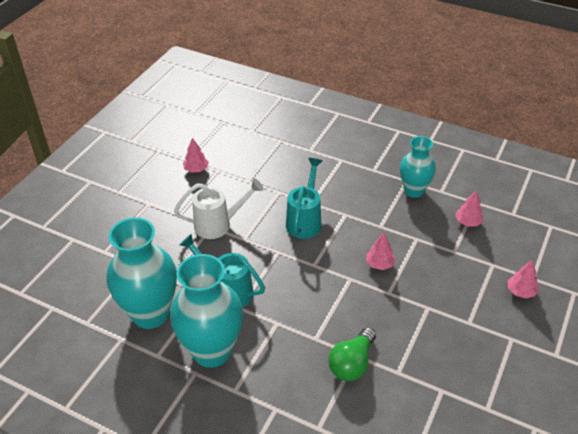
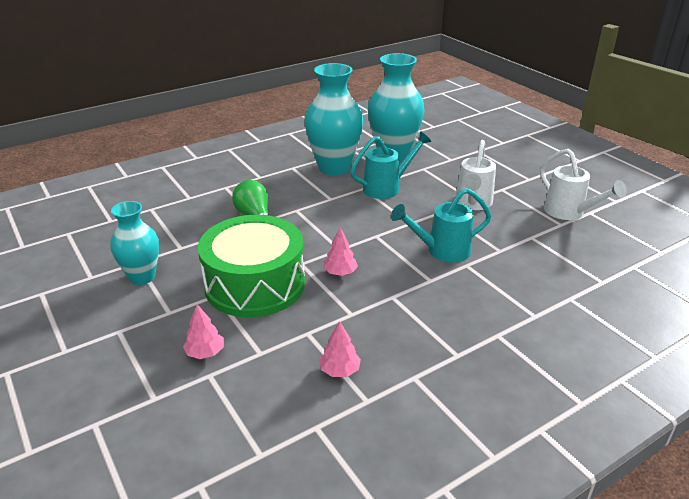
camera: 120 degrees right, 10 degrees down
pink tree [183,138,209,173] -> white watering can [540,149,627,220]
turquoise watering can [286,158,322,239] -> turquoise watering can turned 120 degrees clockwise [391,188,491,263]
turquoise vase [400,136,436,198] -> turquoise vase moved to [110,201,159,285]
none -> green drum [198,215,305,317]

